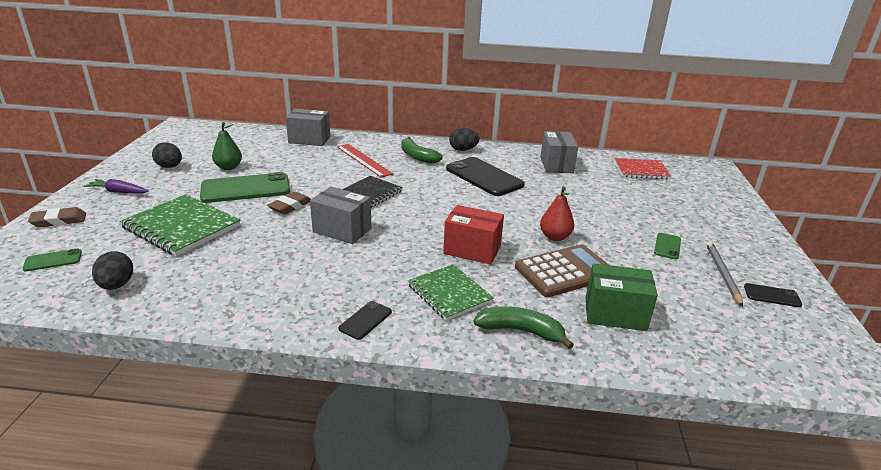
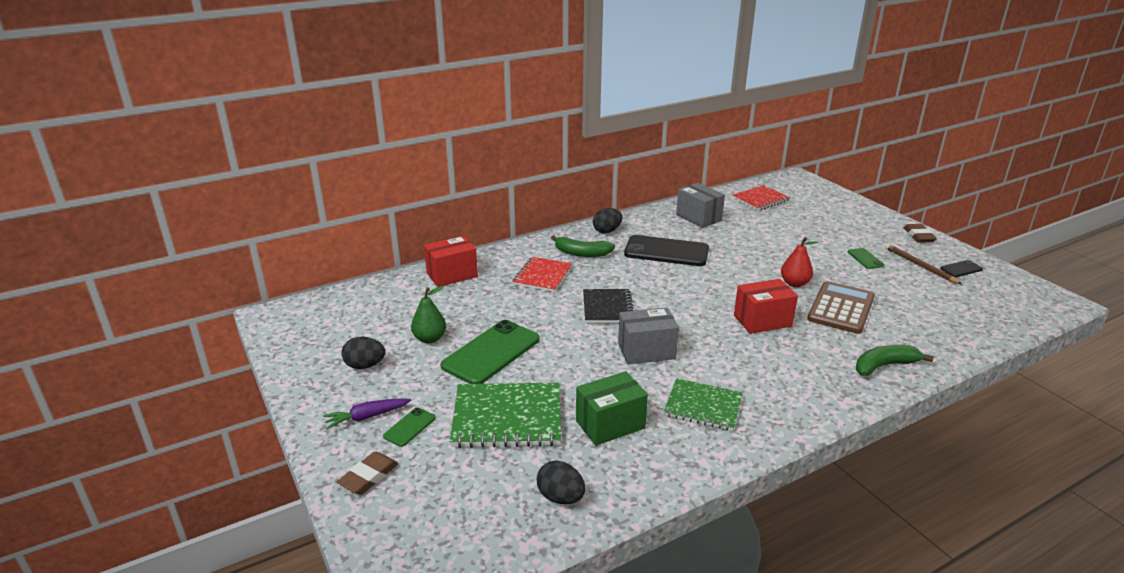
camera: 35 degrees left, 0 degrees up
green phone [22,248,82,271] -> green phone moved to [383,408,436,447]
brown eraser [267,192,311,214] -> brown eraser moved to [904,224,937,243]
grey box [286,109,330,146] -> red box [424,235,478,287]
red ruler [337,144,393,178] -> red notebook [512,257,572,292]
black phone [339,301,392,340] -> none
green notebook [408,264,494,321] -> green notebook moved to [664,378,743,431]
green box [586,263,658,331] -> green box moved to [576,371,648,446]
grey pencil [706,241,743,307] -> brown pencil [885,243,962,284]

